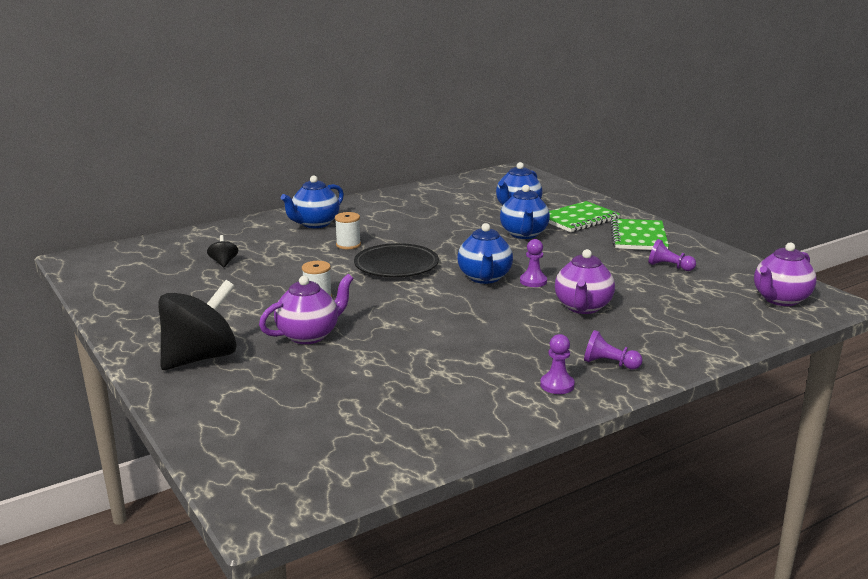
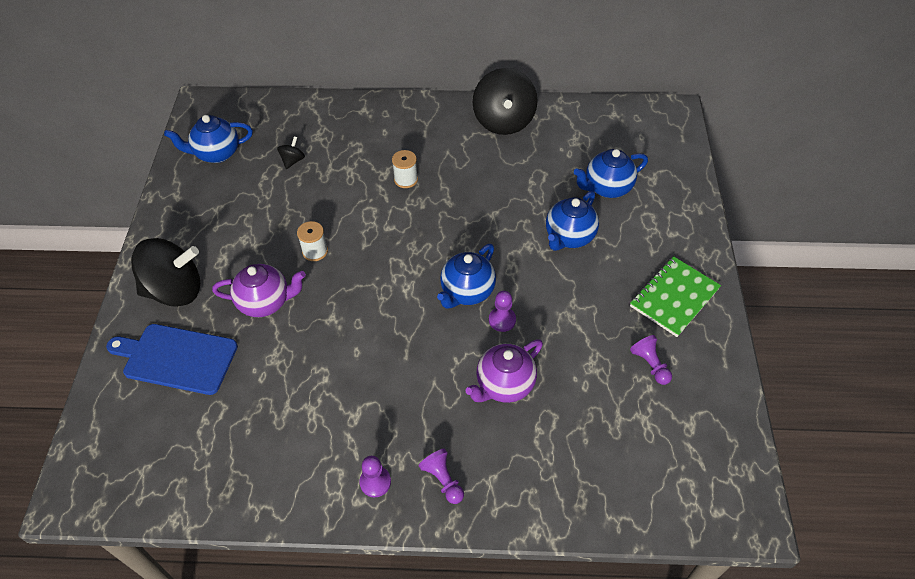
camera: 35 degrees right, 30 degrees up
blue teapot [281,175,344,228] -> blue teapot moved to [164,115,253,163]
black plate [354,243,439,277] -> none
green notebook [549,201,620,232] -> none
purple teapot [754,243,817,306] -> none
none -> blue cutting board [106,324,238,395]
none -> black spinning top [473,68,538,135]

